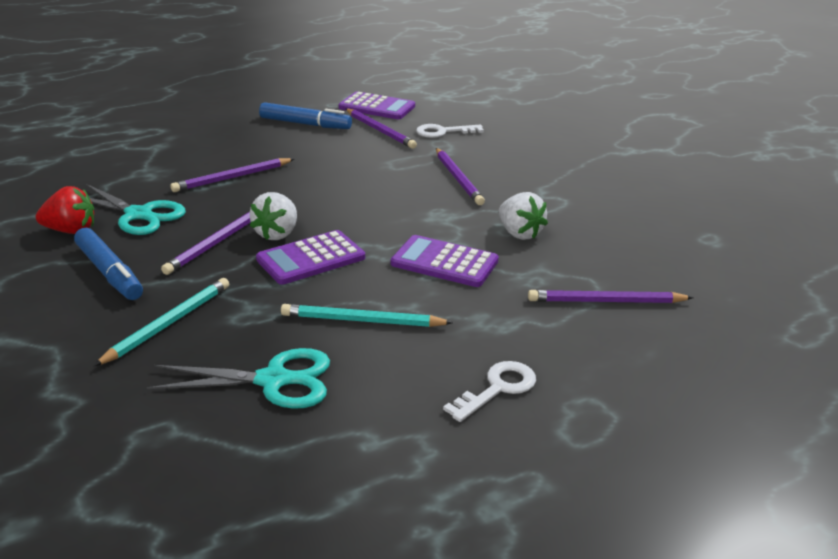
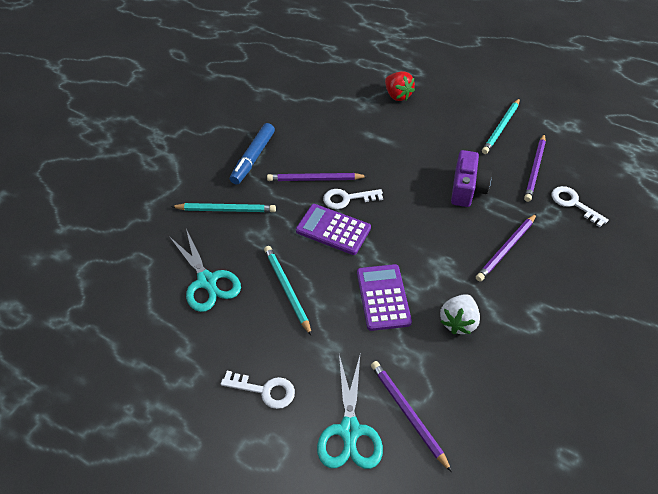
camera: 60 degrees right, 20 degrees up
red strawberry [36,186,94,234] -> red strawberry moved to [385,71,415,101]
turquoise scissors [86,184,186,235] -> turquoise scissors moved to [317,355,383,469]
purple pencil [170,158,294,192] -> none
white strawberry [249,192,297,240] -> white key [323,189,383,209]
blue marker [259,102,352,129] -> turquoise pencil [482,98,520,154]
purple calculator [339,91,415,119] -> none
none -> purple camera [451,150,492,207]

